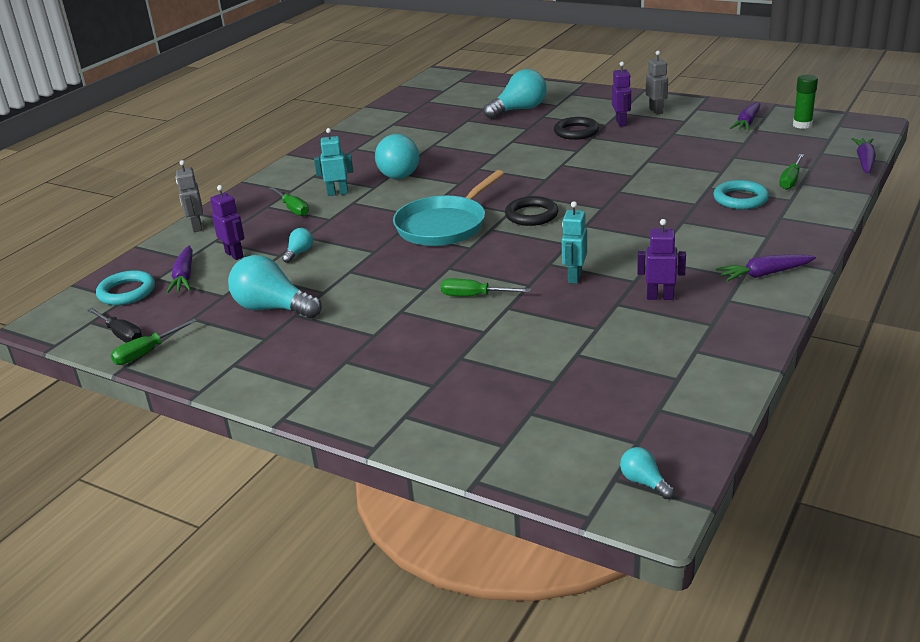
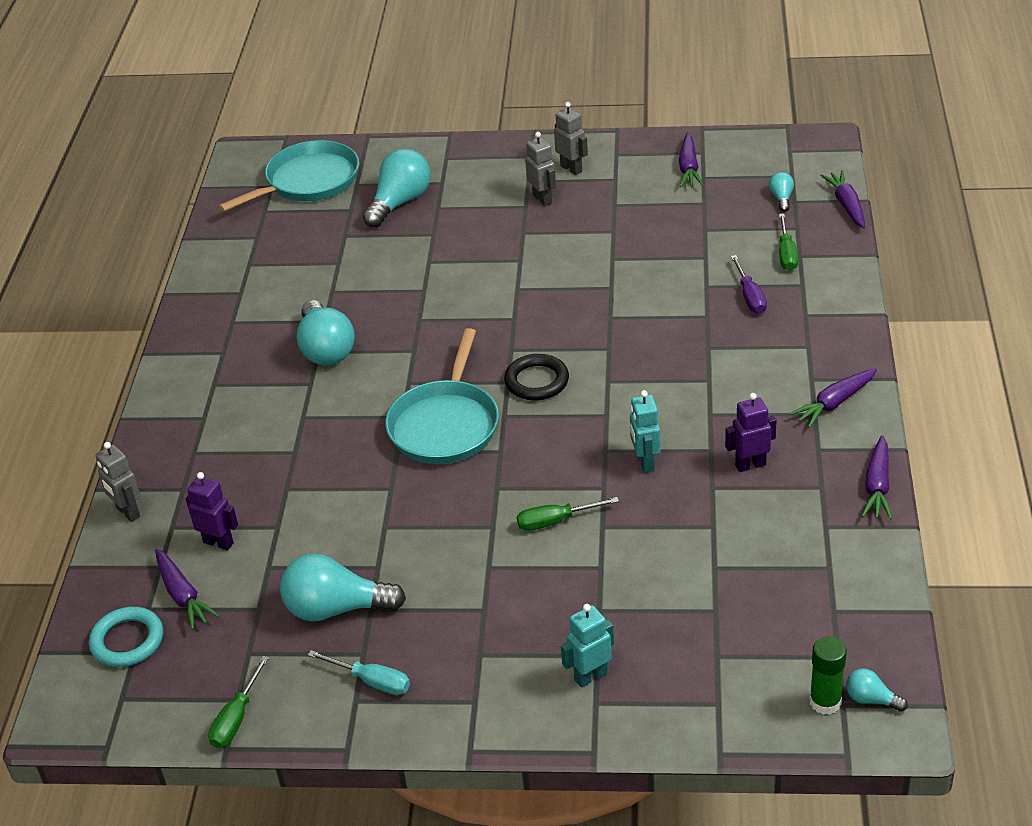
camera: 25 degrees left, 10 degrees up
black screwdriver [87,308,142,343] -> none
green screwdriver [269,187,309,216] -> none
turquoise light bulb [282,228,313,263] -> turquoise light bulb moved to [769,172,794,212]
turquoise robot [314,128,353,196] -> turquoise robot moved to [561,604,614,688]
black ring [554,117,600,140] -> none
purple robot [612,62,631,127] -> grey robot [525,132,556,206]
turquoise ring [713,180,769,209] -> purple screwdriver [731,255,767,314]
green glue stick [793,75,818,129] -> green glue stick moved to [809,636,847,715]
none -> turquoise pan [219,140,359,212]
none -> turquoise screwdriver [308,650,410,695]
none -> purple carrot [862,435,892,520]

